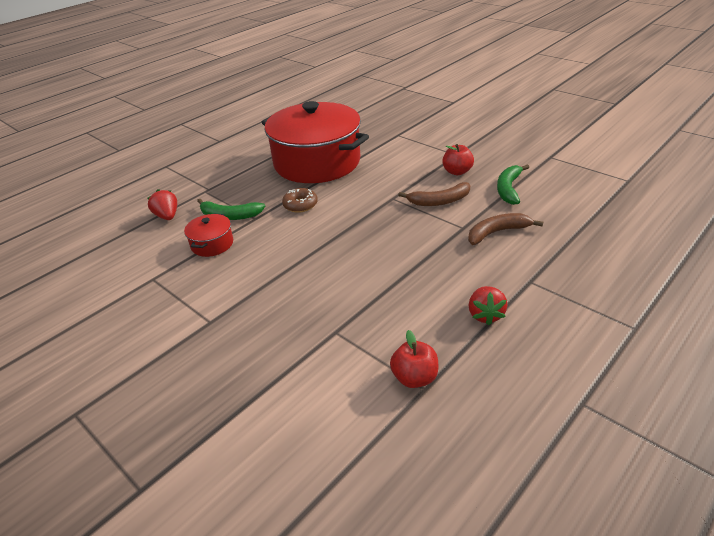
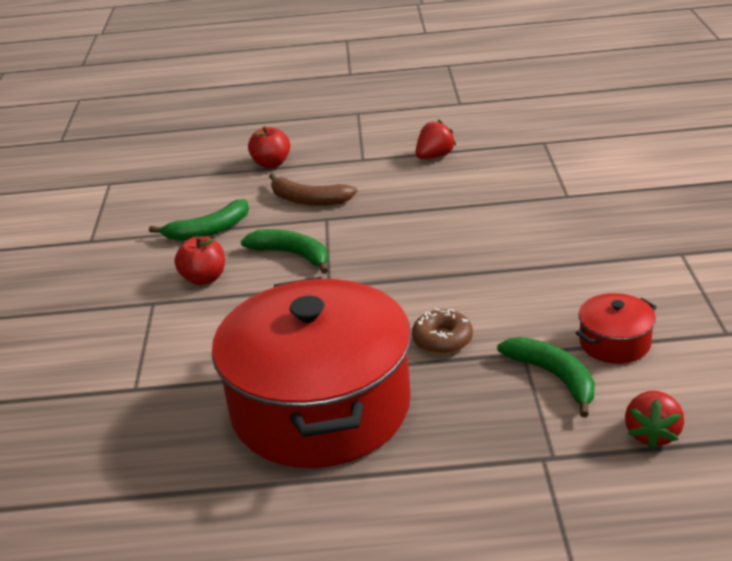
camera: 135 degrees left, 5 degrees down
red apple [390,330,438,388] -> red apple moved to [248,127,290,168]
brown banana [398,182,470,206] -> green banana [241,229,328,274]

